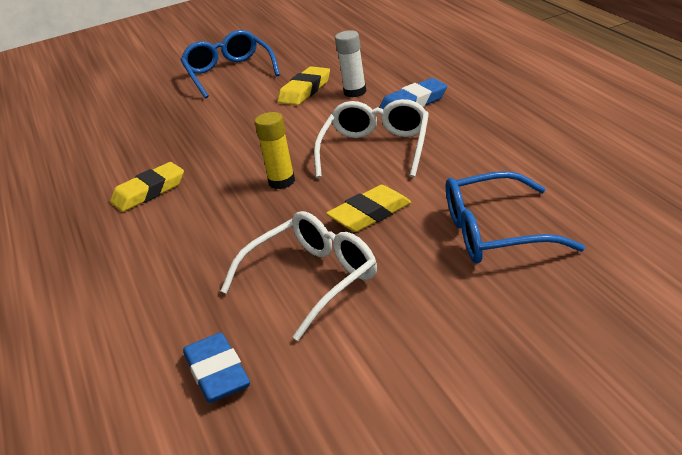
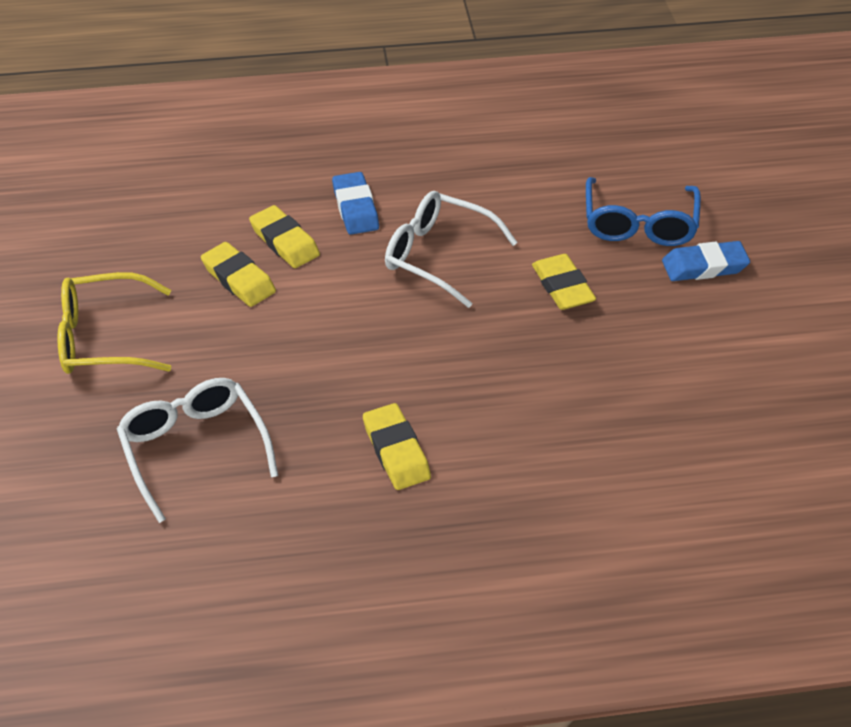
camera: 80 degrees left, 15 degrees up
blue glasses [180,30,280,99] -> yellow glasses [57,272,171,374]
blue eraser [183,333,250,403] -> blue eraser moved to [662,241,750,281]
white glasses [221,211,377,341] -> white glasses moved to [117,378,278,523]
yellow glue stick [255,112,295,189] -> none
white glue stick [335,30,366,97] -> yellow eraser [249,205,320,268]

